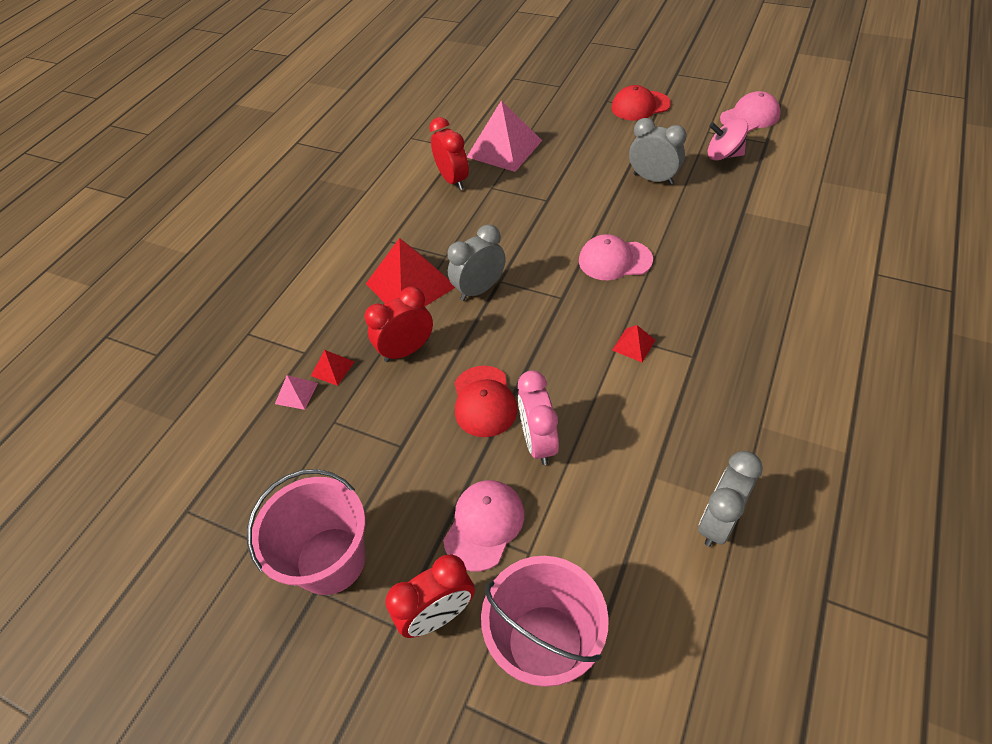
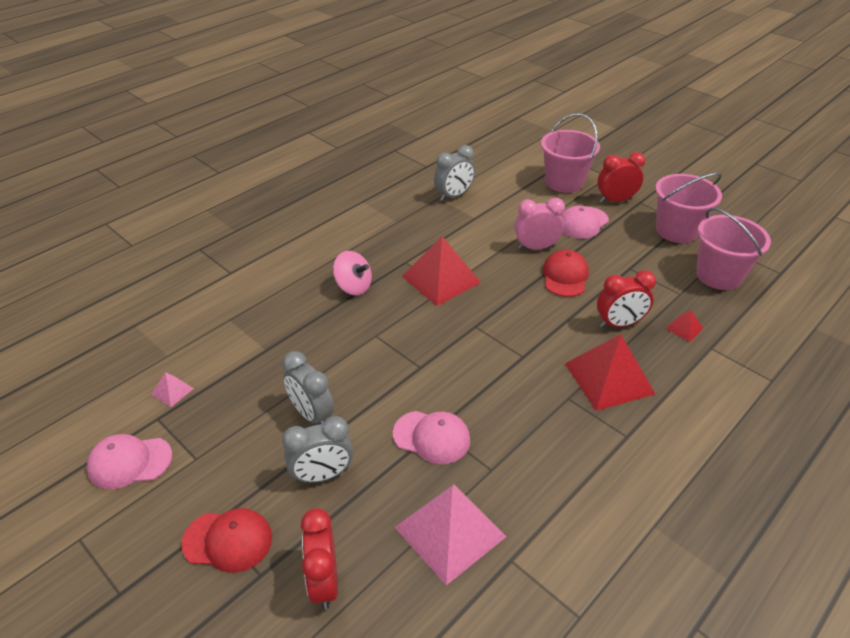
camera: 165 degrees left, 10 degrees down
pink pyramid [275,375,318,410] -> pink pyramid moved to [151,372,194,407]
red clock [429,117,469,190] -> red clock moved to [301,508,338,609]
grey clock [447,224,506,301] -> grey clock moved to [282,416,353,483]
pink clock [518,370,559,465] -> pink clock turned 105 degrees counterclockwise [515,198,565,250]
pink cap [579,234,653,280] -> pink cap moved to [393,411,470,464]
red pyramid [612,325,656,362] -> red pyramid [402,237,481,306], size x2.25
pink spinning top [708,118,748,160] -> pink spinning top moved to [333,251,372,295]
none -> pink bucket [696,208,771,290]

